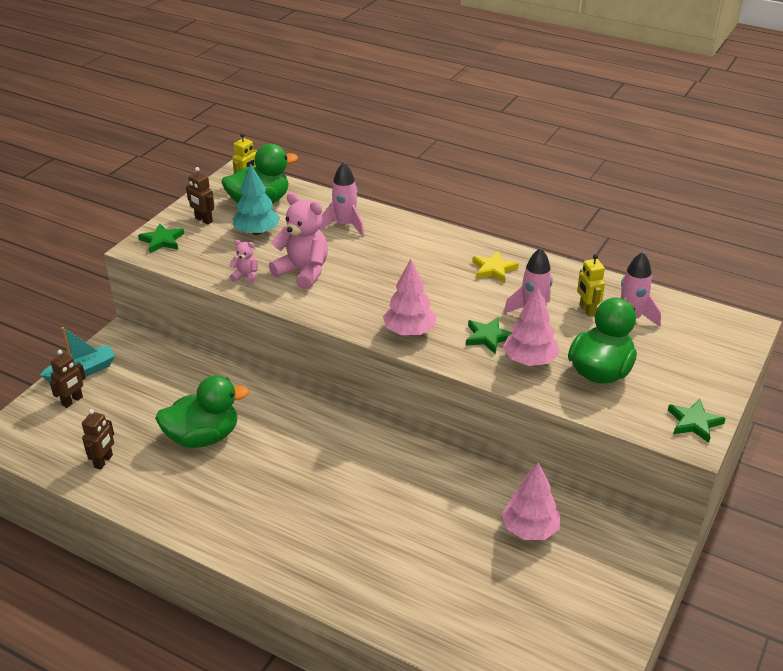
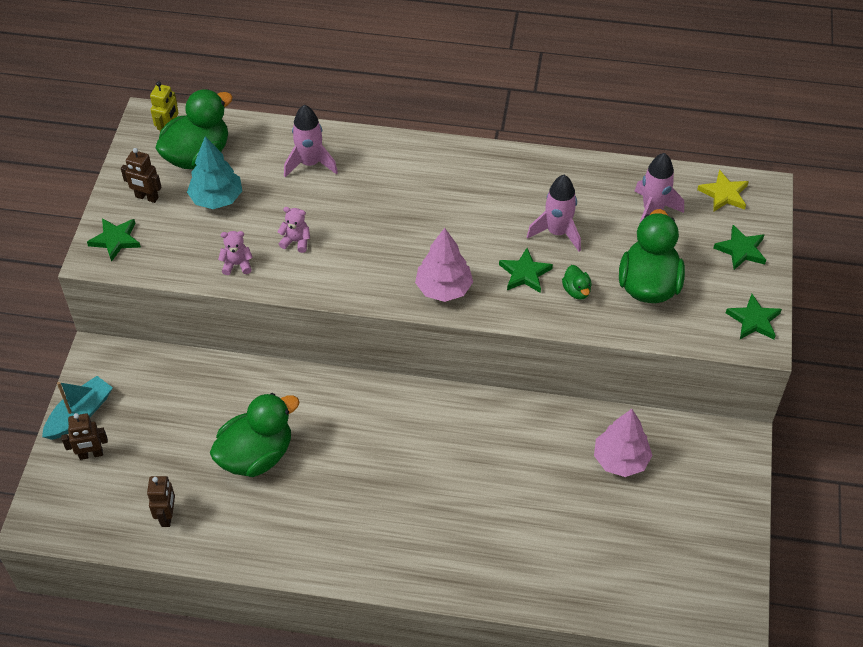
camera: 20 degrees left, 15 degrees up
brown robot [50,350,86,408] -> brown robot turned 60 degrees clockwise [61,413,108,460]
pink teddy bear [269,192,328,290] -> pink teddy bear [278,207,310,253], size x0.48
yellow star [472,251,519,283] -> yellow star moved to [697,170,749,212]
pink tree [503,287,559,366] -> green duck [562,265,592,300]
yellow robot [577,254,605,317] -> none
none -> green star [714,225,766,270]

